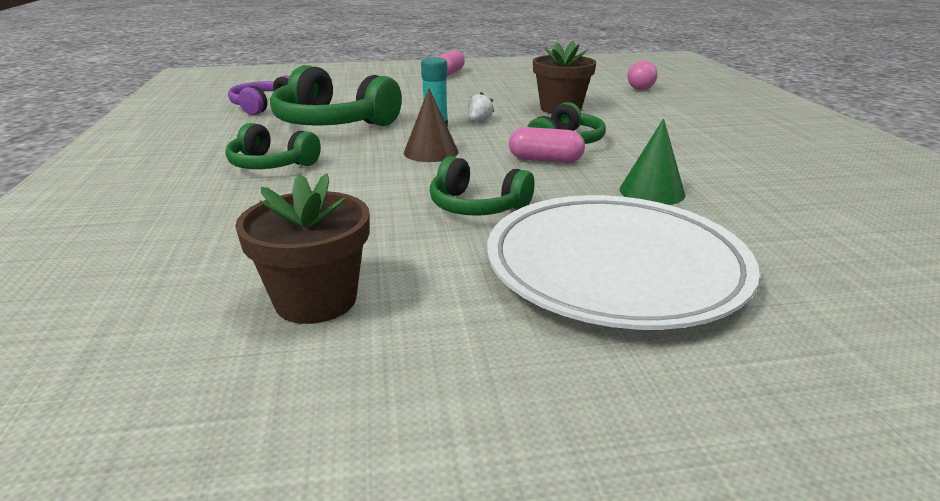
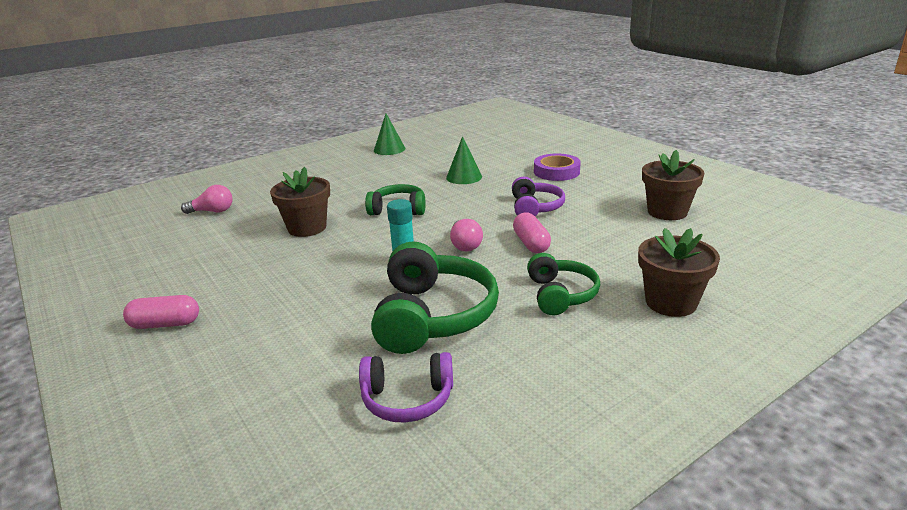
camera: 115 degrees left, 0 degrees up
brown cone [404,88,458,162] -> pink light bulb [450,219,483,251]
green headphones [430,156,534,216] -> purple headphones [512,177,565,216]
white strawberry [467,92,494,121] -> none
white plate [487,195,760,330] -> purple tape [534,153,581,181]
pink capsule [509,127,585,163] -> pink capsule moved to [513,213,551,253]
none -> green cone [374,114,405,155]
none -> brown flower pot [638,228,720,317]

